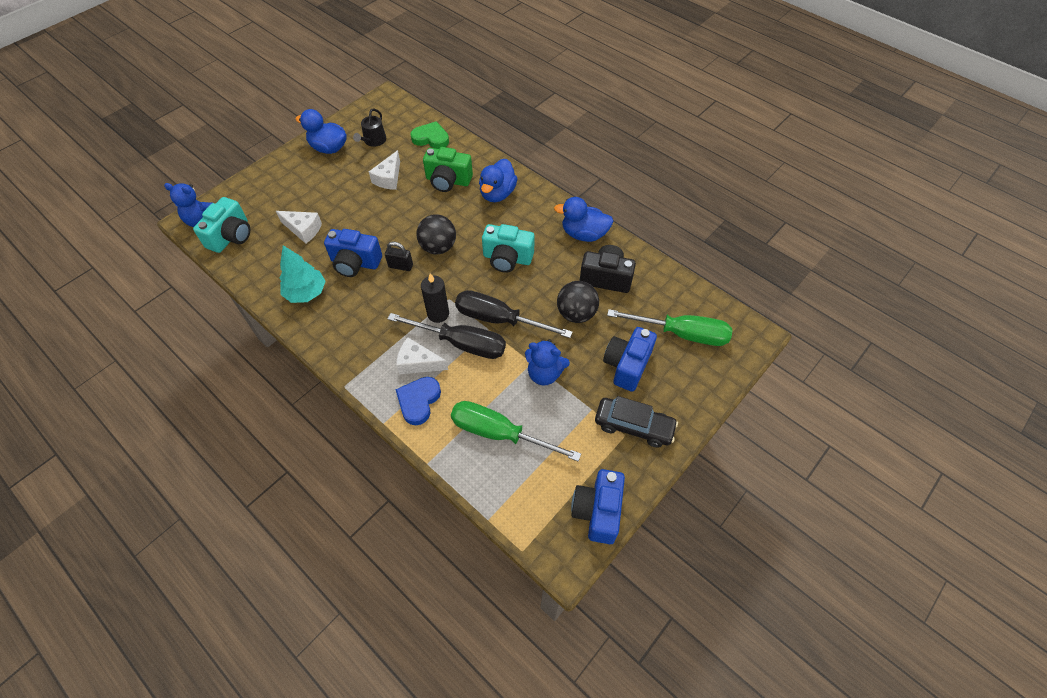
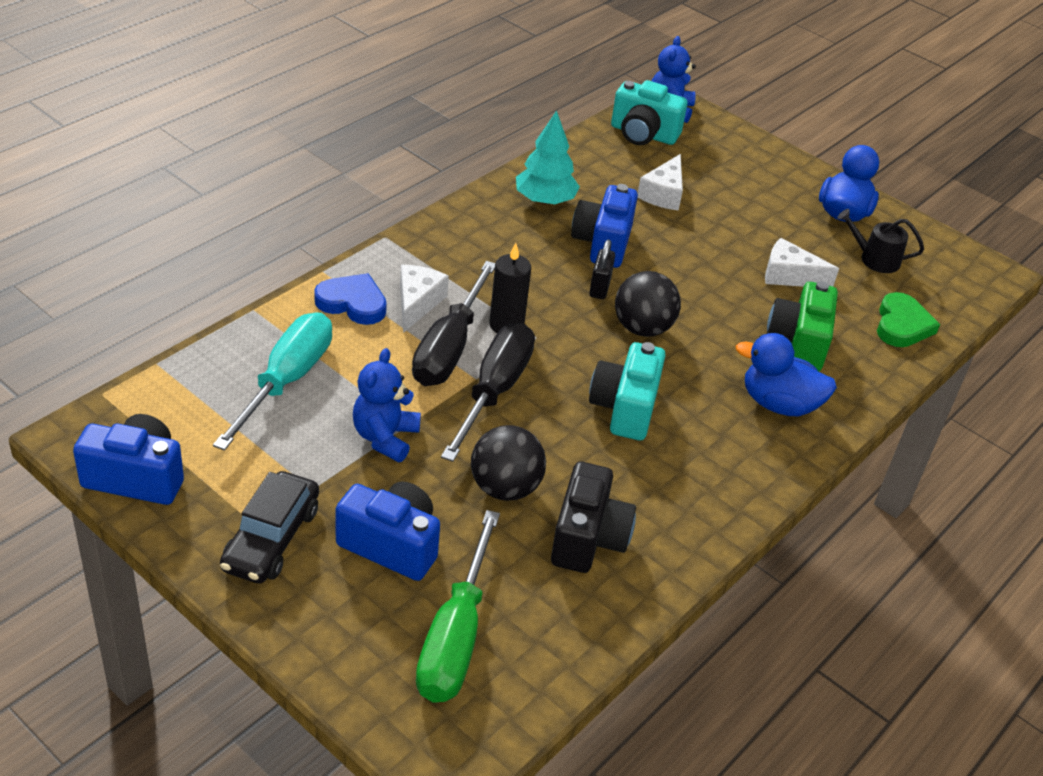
camera: 85 degrees right, 15 degrees down
green screwdriver [451,401,581,461] -> turquoise screwdriver [213,313,332,451]
blue duck [554,197,614,242] -> none

